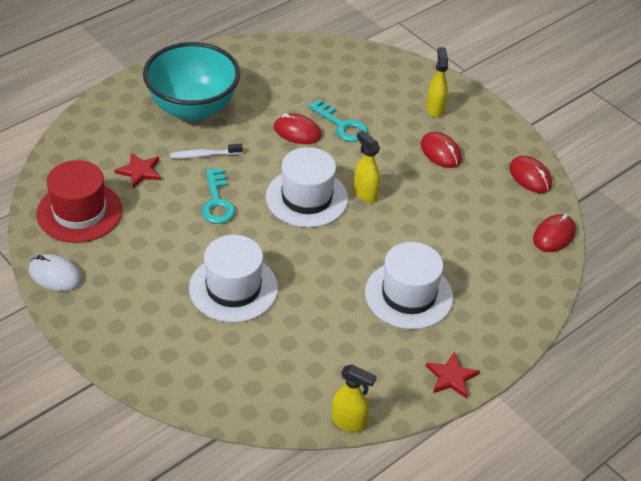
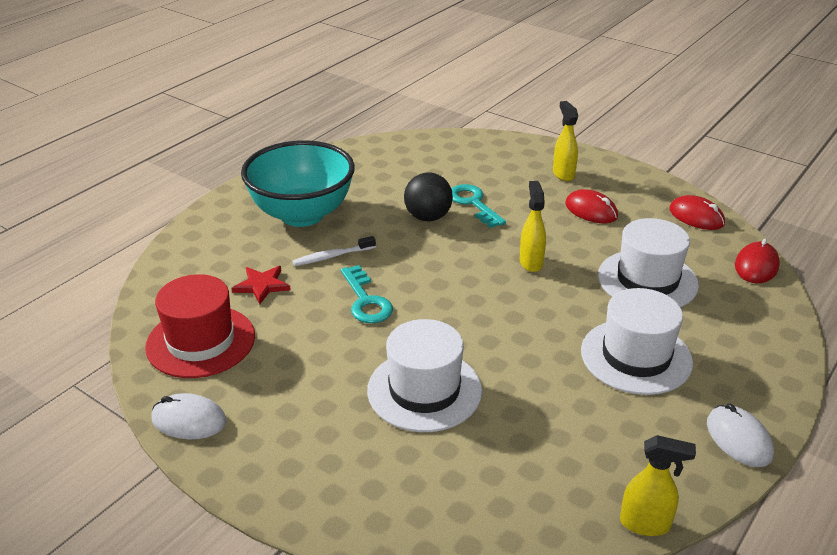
camera: 10 degrees left, 10 degrees down
white hat [266,147,348,228] -> white hat moved to [598,218,699,307]
red mouse [274,113,322,144] -> black ball [404,173,453,221]
turquoise key [308,99,368,142] -> turquoise key turned 150 degrees counterclockwise [451,184,506,228]
yellow spray bottle [353,130,380,202] -> yellow spray bottle turned 45 degrees clockwise [520,181,546,272]
red star [426,352,480,398] -> white mouse [707,404,774,467]

